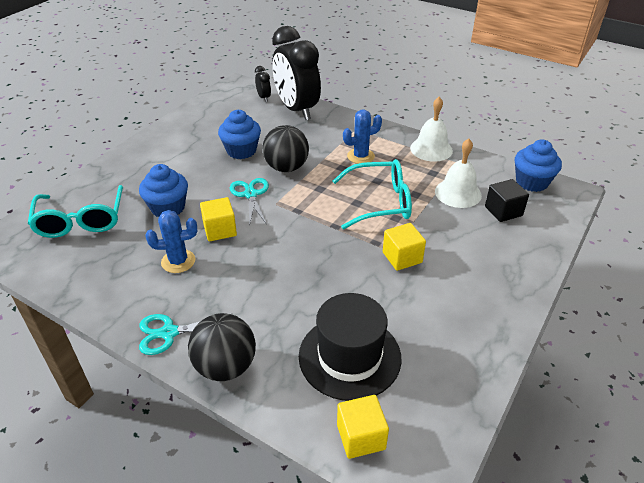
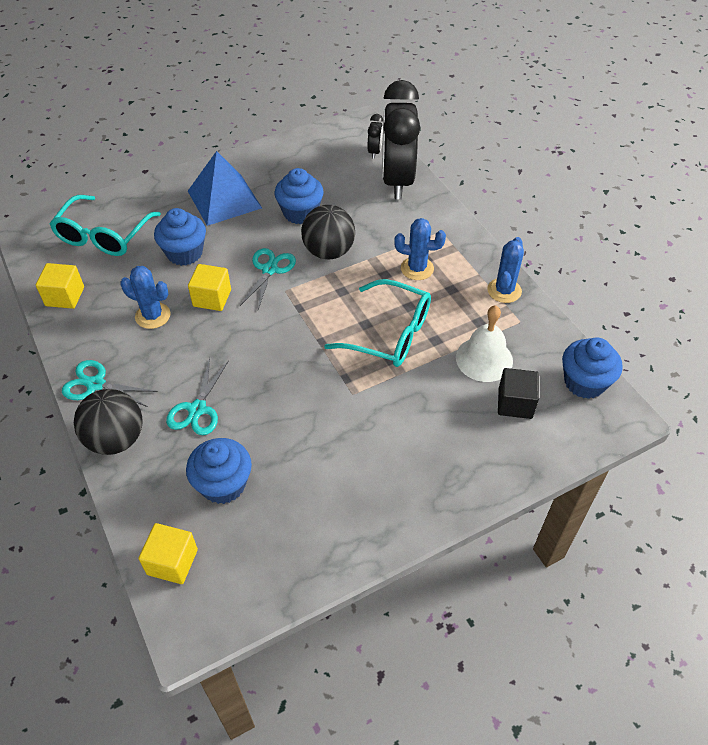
camera: 30 degrees right, 10 degrees up
black hat [299,293,402,401] -> blue cupcake [186,438,252,504]
yellow cube [383,223,426,271] -> yellow cube moved to [36,263,84,309]
white bell [410,97,453,162] -> blue cactus [487,237,524,303]
none -> turquoise scissors [166,358,229,435]
none -> blue pyramid [188,151,262,226]

